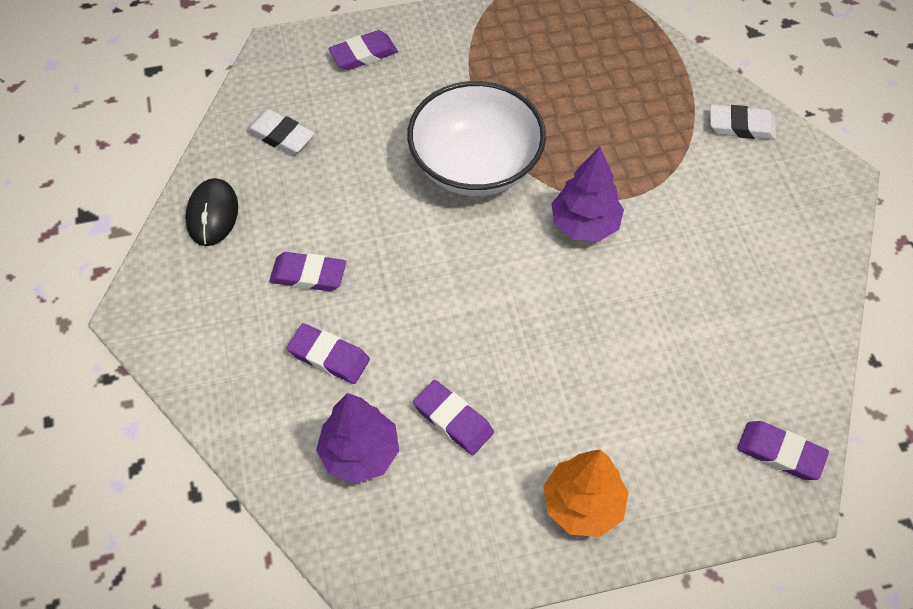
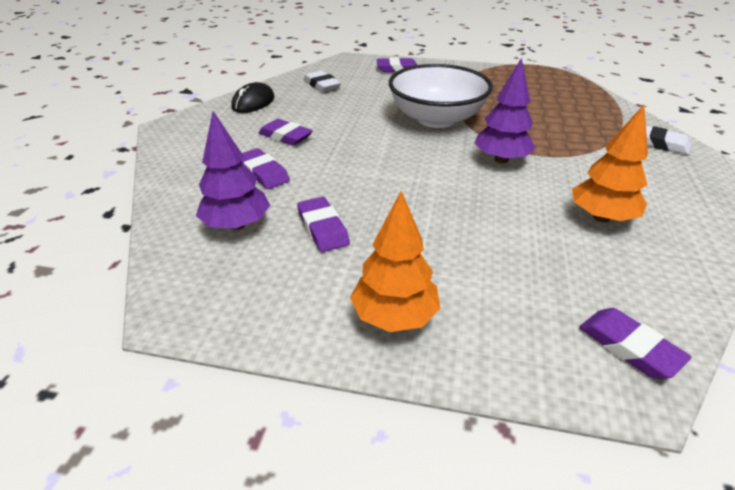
camera: 25 degrees right, 20 degrees down
none -> orange tree [572,105,648,223]

